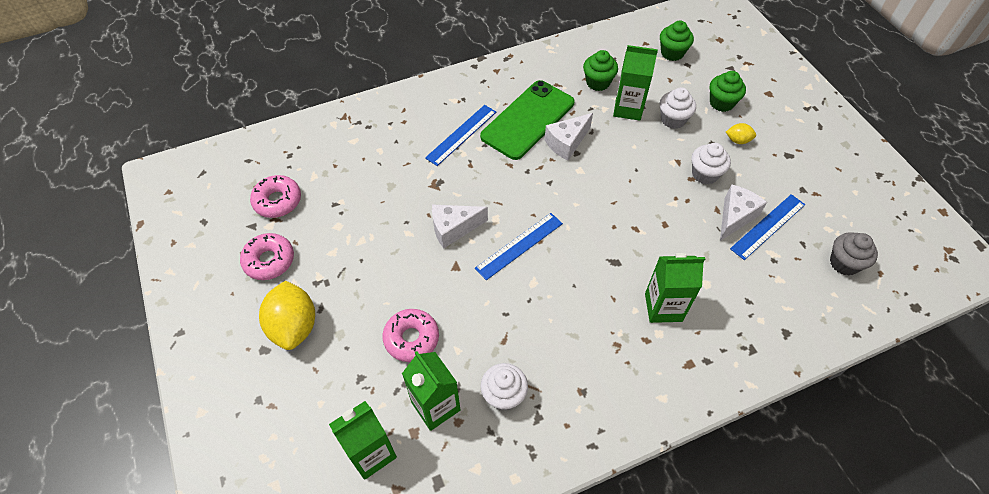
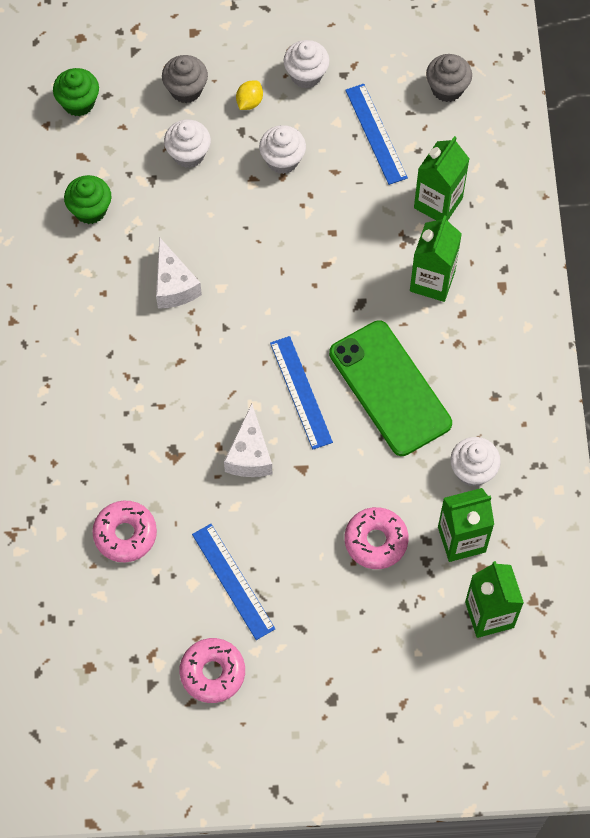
camera: 70 degrees left, 10 degrees up
pink donut [250,175,301,218] -> pink donut moved to [92,501,157,562]
yellow lemon [259,281,315,350] -> none
blue ruler [425,105,496,166] -> blue ruler moved to [192,524,275,640]
green phone [480,80,575,160] -> green phone moved to [329,320,452,456]
green carton [613,45,658,121] -> green carton moved to [414,136,469,221]
green cupcake [710,71,746,112] -> grey cupcake [162,55,208,103]
white cheese [720,184,767,241] -> none
none -> white cupcake [284,40,330,88]

